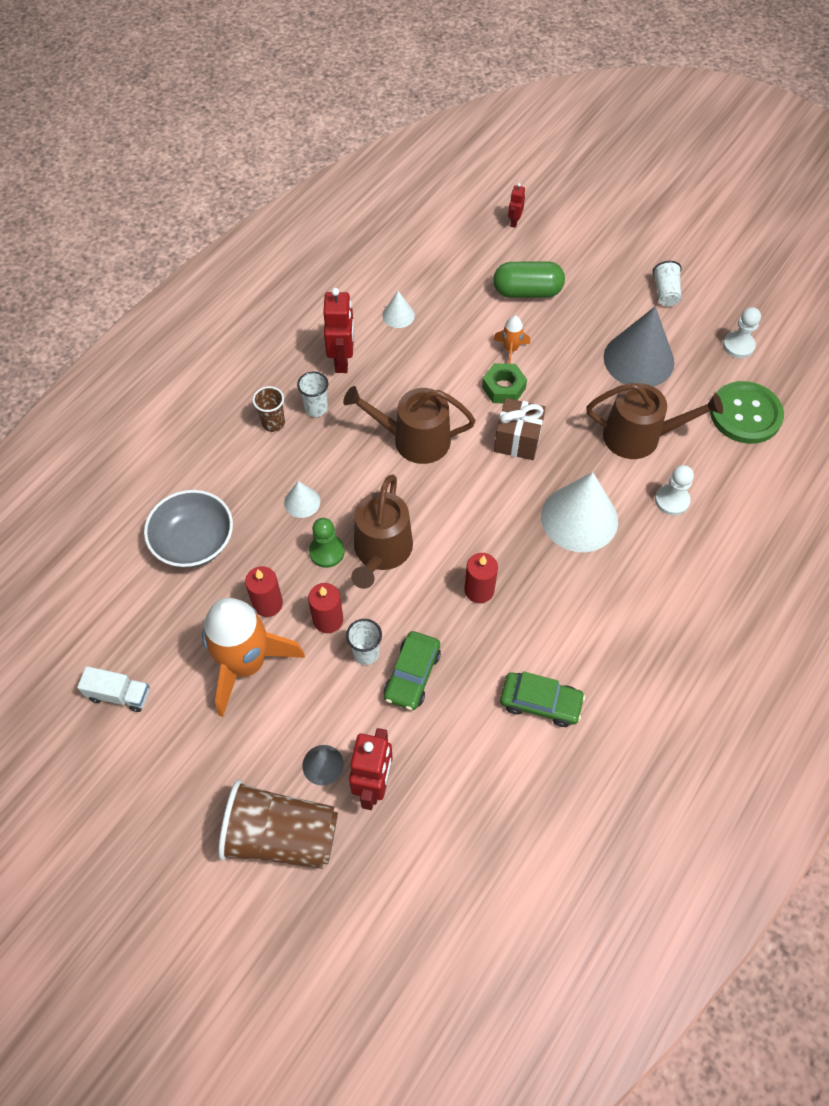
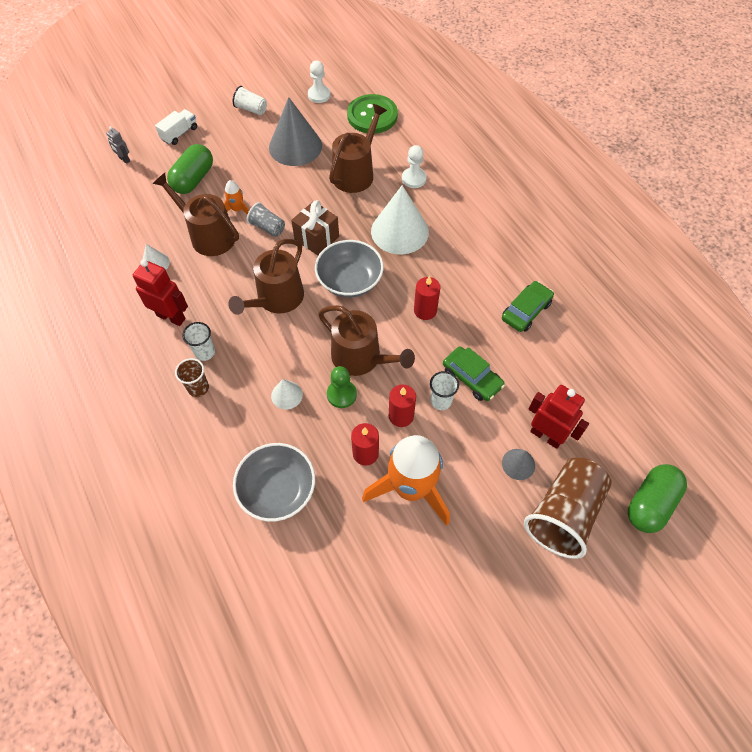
camera: 65 degrees left, 0 degrees up
white truck [77,666,150,712] -> white truck moved to [155,109,197,145]
green nut [482,363,527,403] -> grey cup [247,202,285,237]
red robot [508,183,525,228] -> grey robot [106,127,130,164]
none -> brown watering can [153,173,239,256]
none -> grey bowl [315,240,384,297]
none -> green capsule [628,464,687,533]

